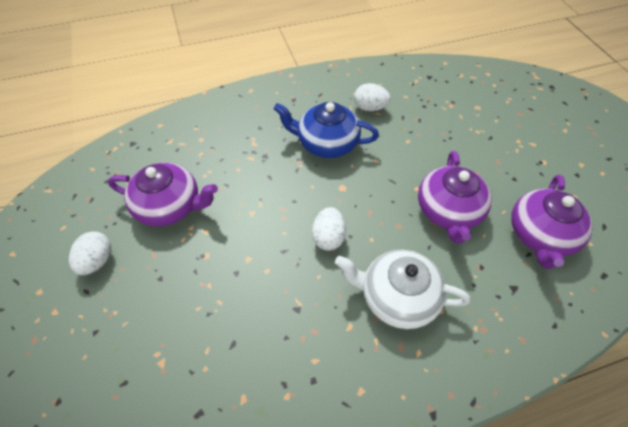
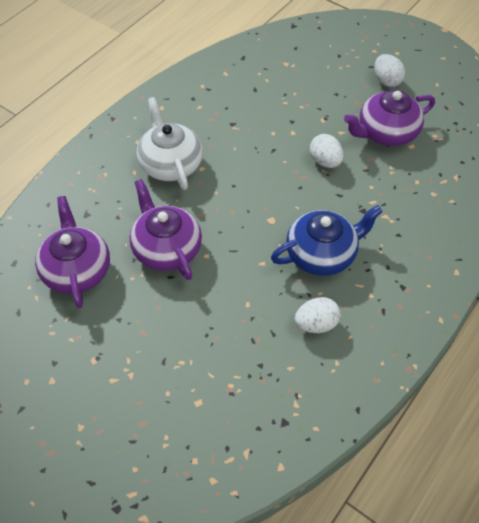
camera: 145 degrees right, 0 degrees up
white egg [312,207,346,251] -> white egg moved to [310,134,344,168]
white teapot [335,250,470,329] -> white teapot turned 90 degrees counterclockwise [137,97,203,190]

